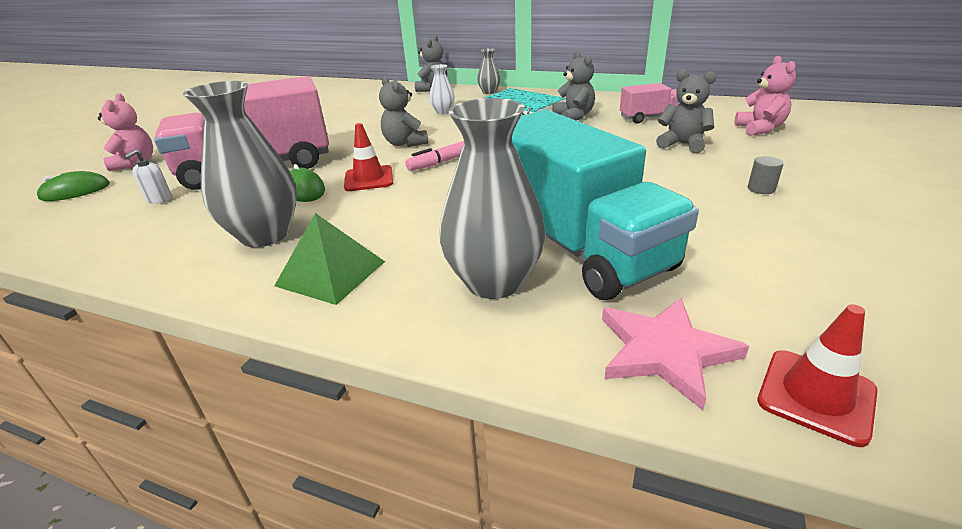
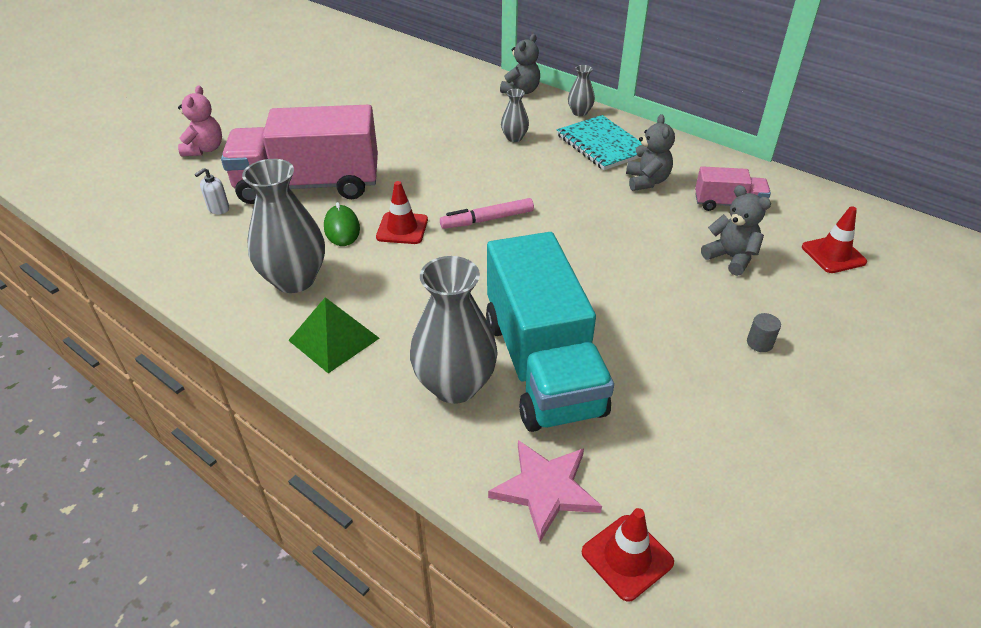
camera: 15 degrees right, 10 degrees up
green mouse [36,171,110,201] -> none
grey teddy bear [379,76,428,147] -> none
white vase [429,64,455,114] -> grey vase [501,89,529,142]
pink teddy bear [735,56,796,136] -> red traffic cone [802,206,867,273]

